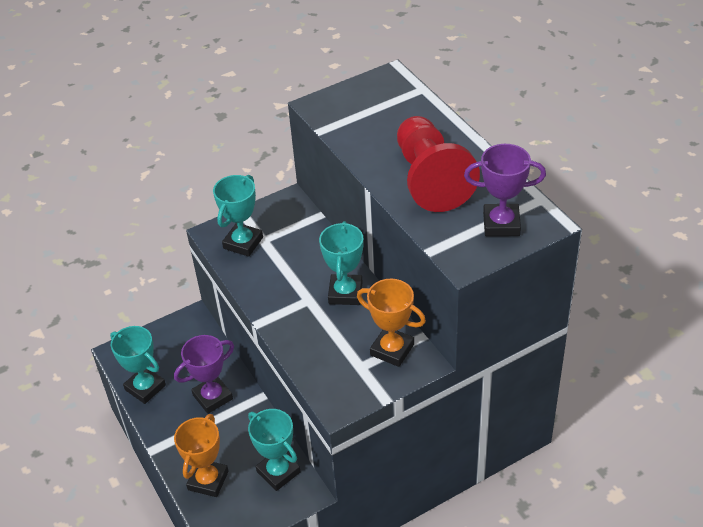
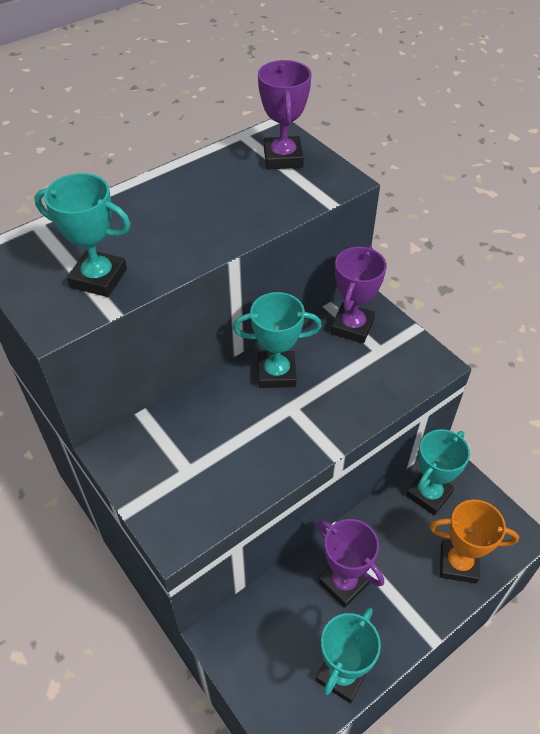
camera: 100 degrees left, 5 degrees up
turquoise trophy [213,175,263,257] -> turquoise trophy moved to [34,173,131,297]
orange trophy [357,279,426,367] -> purple trophy [331,246,387,344]
red pawn [397,116,480,212] -> none

